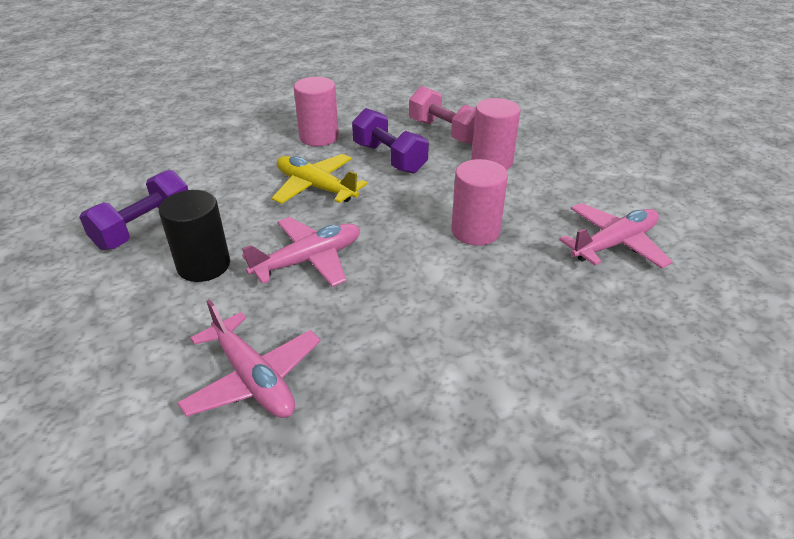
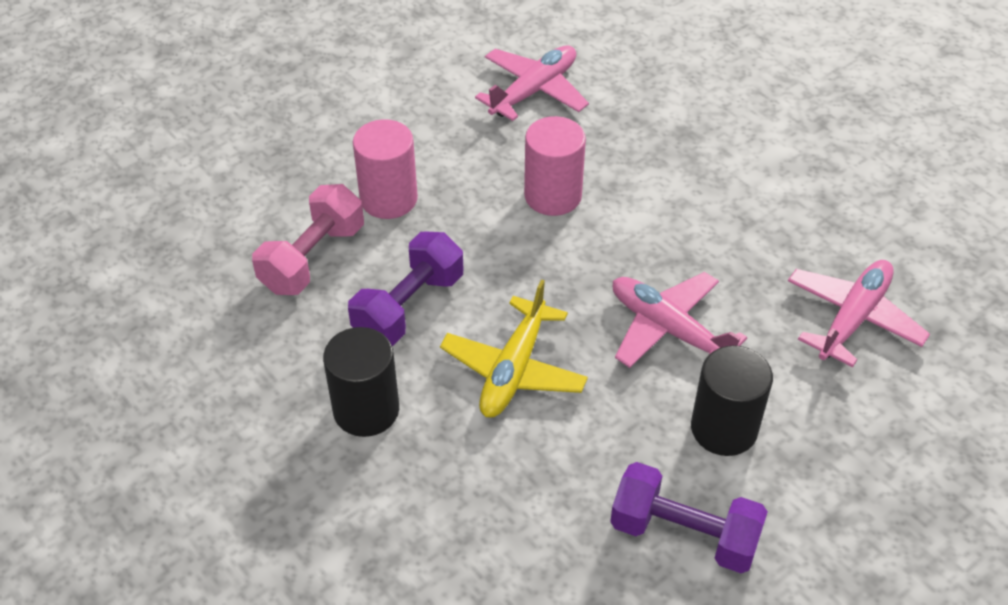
camera: 105 degrees left, 10 degrees up
pink cylinder [294,77,339,146] -> black cylinder [323,327,399,437]
pink plane [559,203,672,269] -> pink plane turned 90 degrees clockwise [475,46,589,121]

